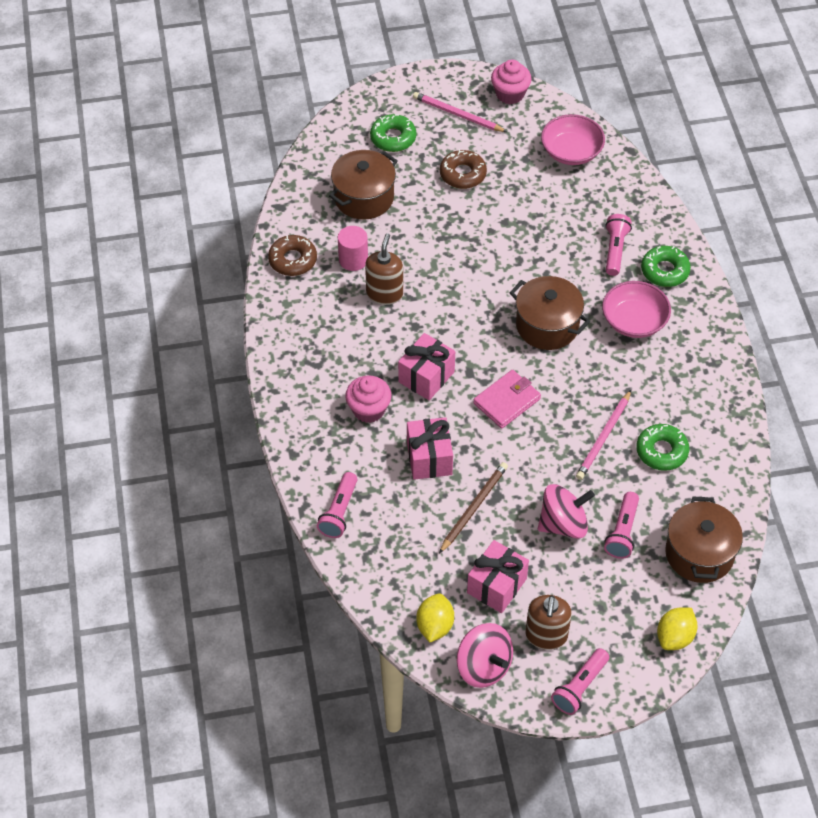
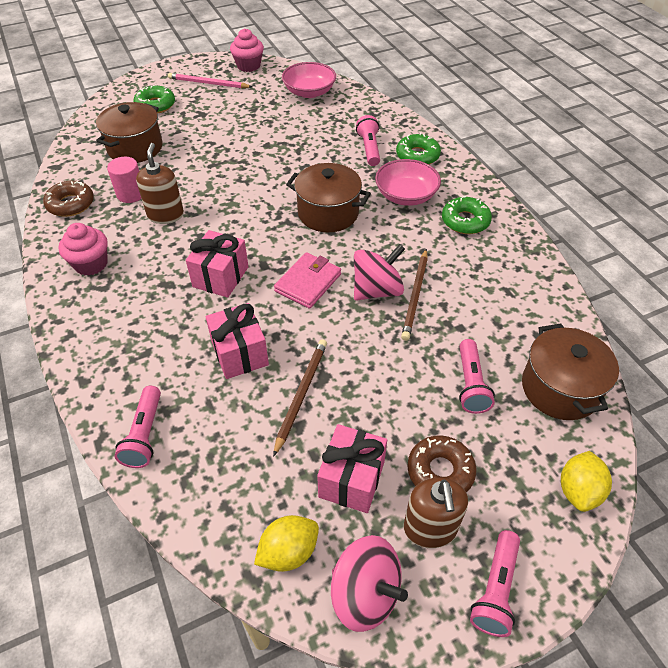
camera: 15 degrees left, 5 degrees down
pink cupcake [345,375,392,423] -> pink cupcake moved to [58,223,108,276]
yellow lemon [416,593,454,642] -> yellow lemon turned 60 degrees clockwise [254,515,319,572]
brown donut [440,149,487,189] -> brown donut moved to [407,435,476,492]
pink spinning top [538,484,595,539] -> pink spinning top moved to [354,244,405,301]
pink pencil [576,390,631,480] -> brown pencil [401,249,428,341]
green donut [636,424,689,471] -> green donut moved to [442,196,492,234]

